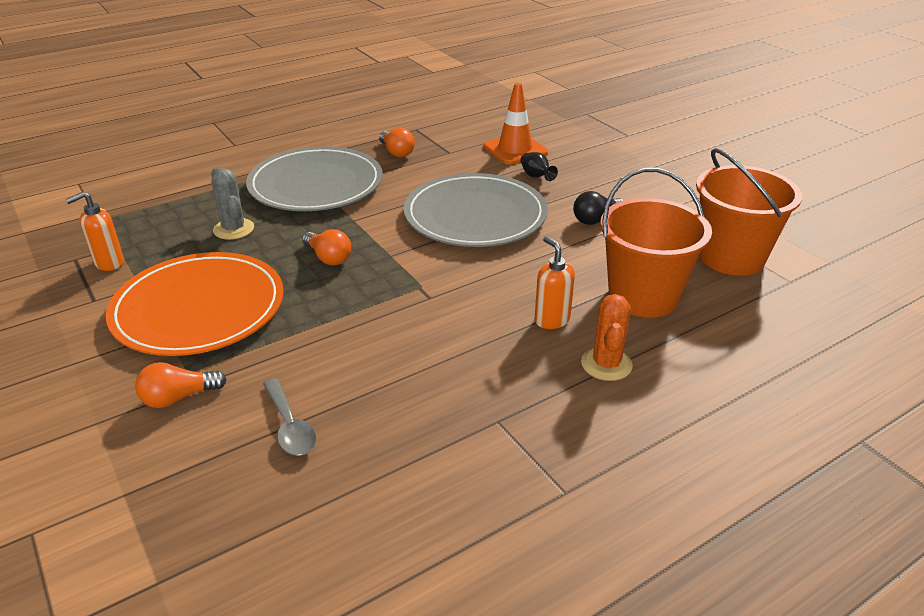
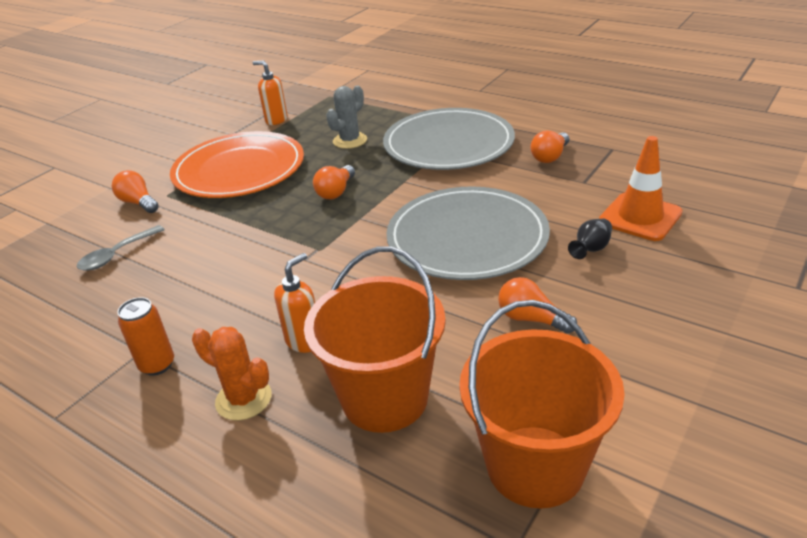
camera: 70 degrees right, 0 degrees up
black light bulb [573,191,624,225] -> orange light bulb [498,277,577,334]
orange cactus [581,294,633,381] -> orange cactus turned 45 degrees clockwise [192,327,272,421]
none -> orange can [117,297,174,376]

